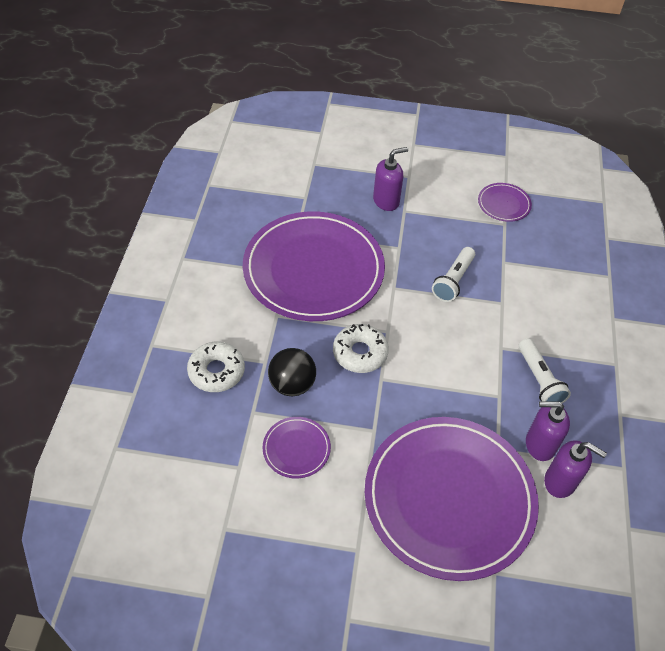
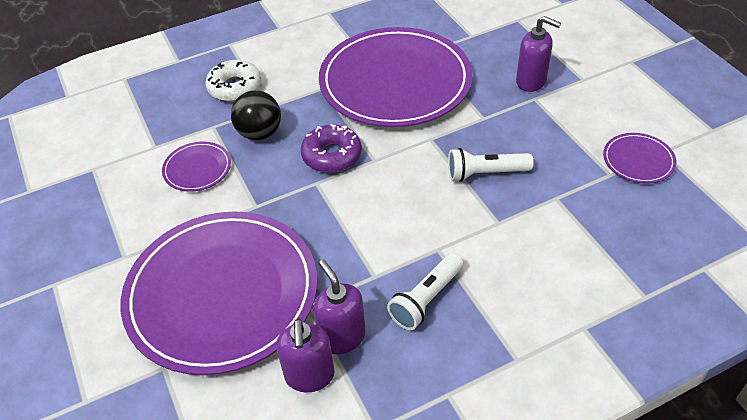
camera: 60 degrees right, 5 degrees down
white donut [333,324,389,373] -> purple donut [301,124,362,173]

